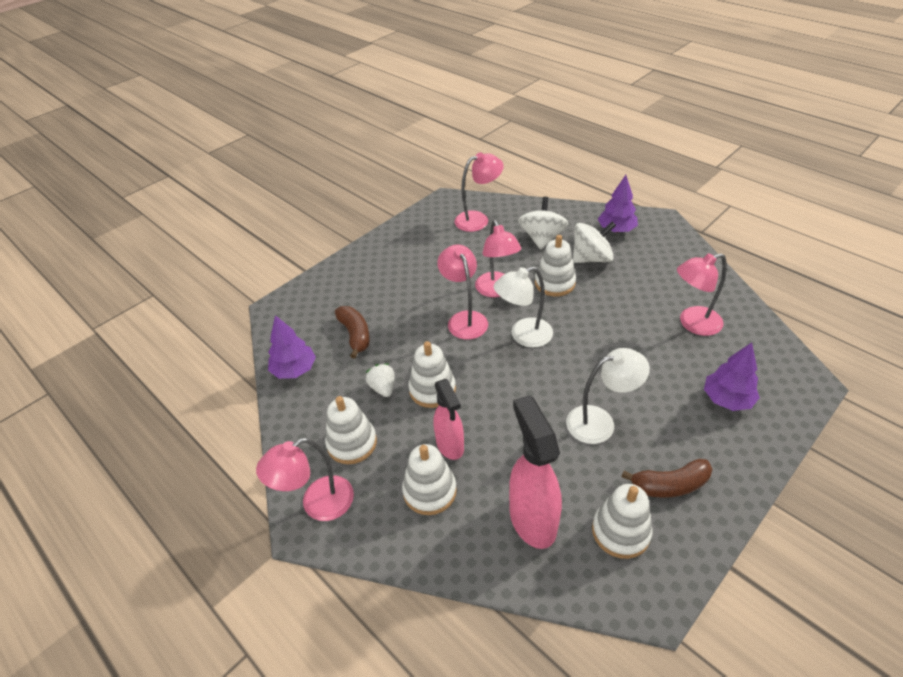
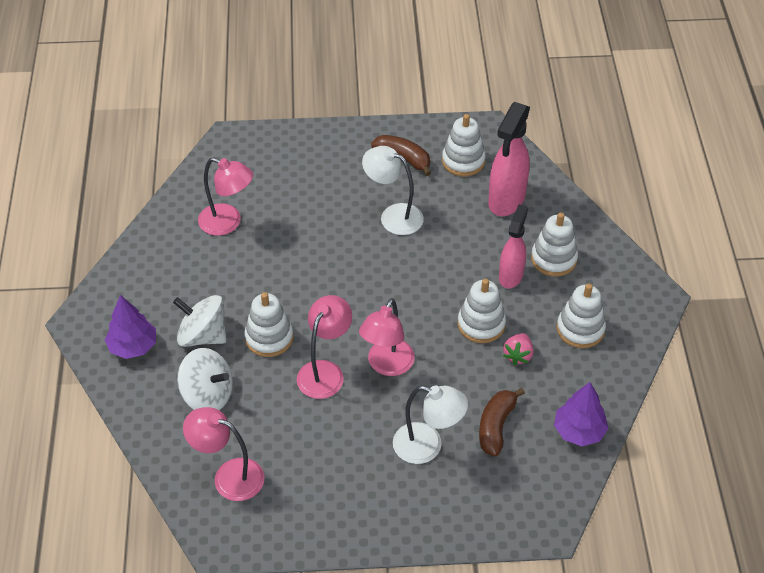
camera: 140 degrees left, 5 degrees up
pink lamp [256,438,354,521] -> none
white strawberry [366,363,394,397] -> pink strawberry [503,333,533,365]
white lamp [494,266,553,347] -> white lamp moved to [393,386,468,464]
white spinning top [518,197,568,250] -> white spinning top turned 120 degrees counterclockwise [177,348,233,410]
purple tree [704,342,760,411] -> none

